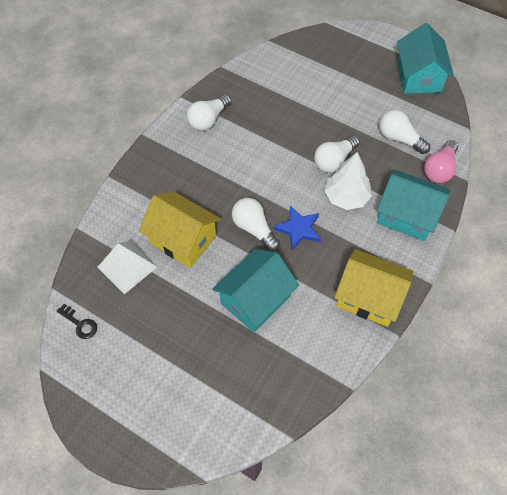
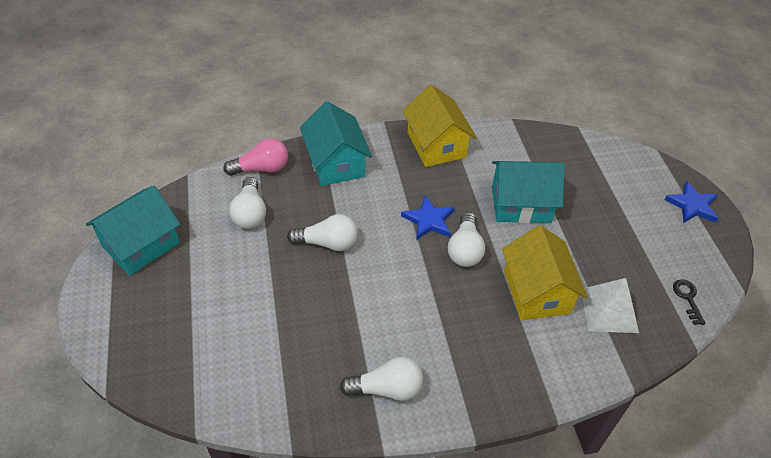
camera: 135 degrees left, 10 degrees down
white tree [324,152,372,210] -> none
none -> blue star [664,181,719,223]

